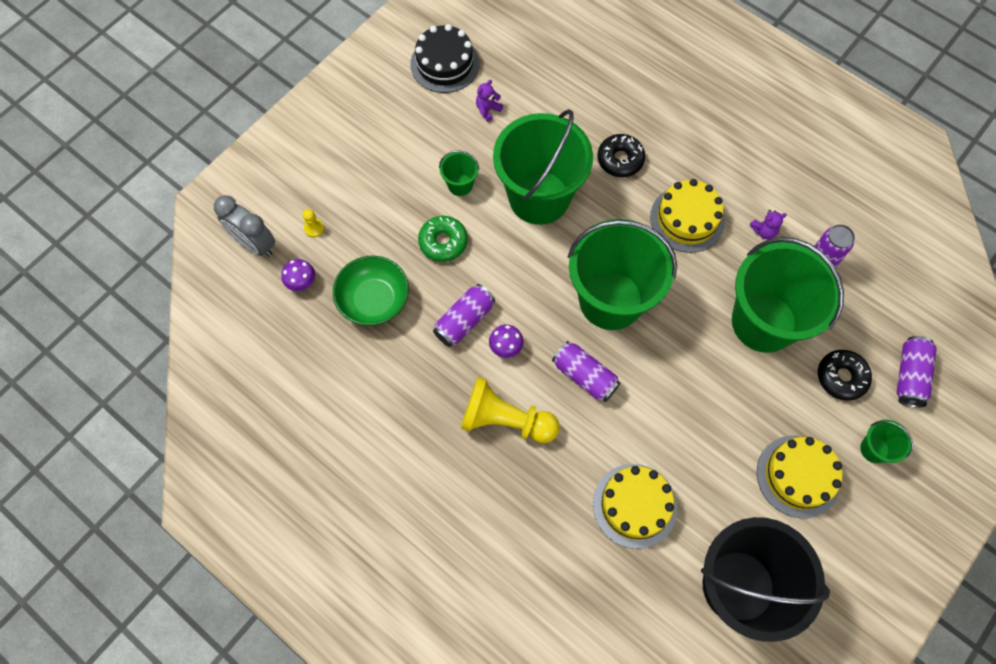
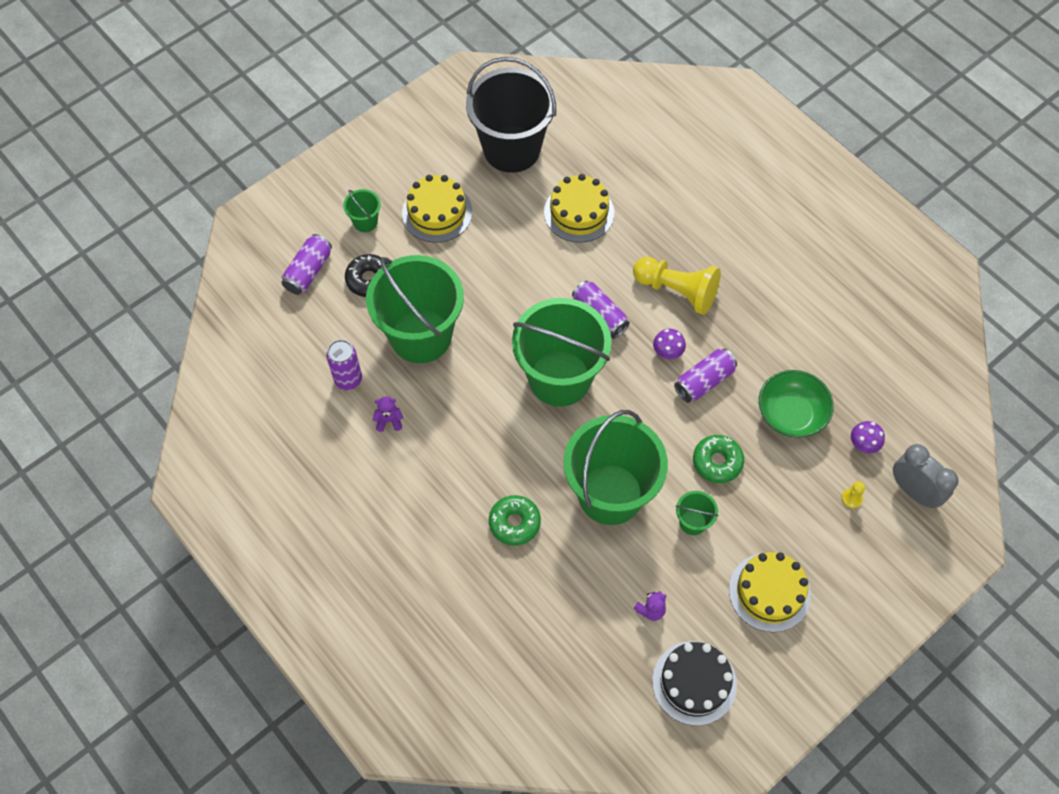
camera: 170 degrees left, 5 degrees down
black donut [597,134,645,177] -> green donut [489,495,541,546]
yellow cake [650,179,725,253] -> yellow cake moved to [729,552,811,632]

